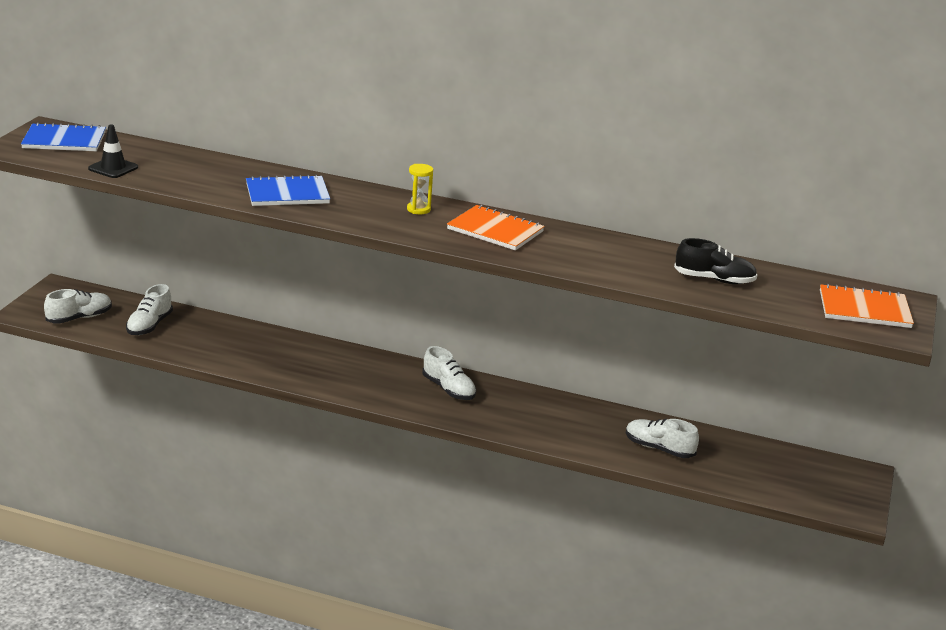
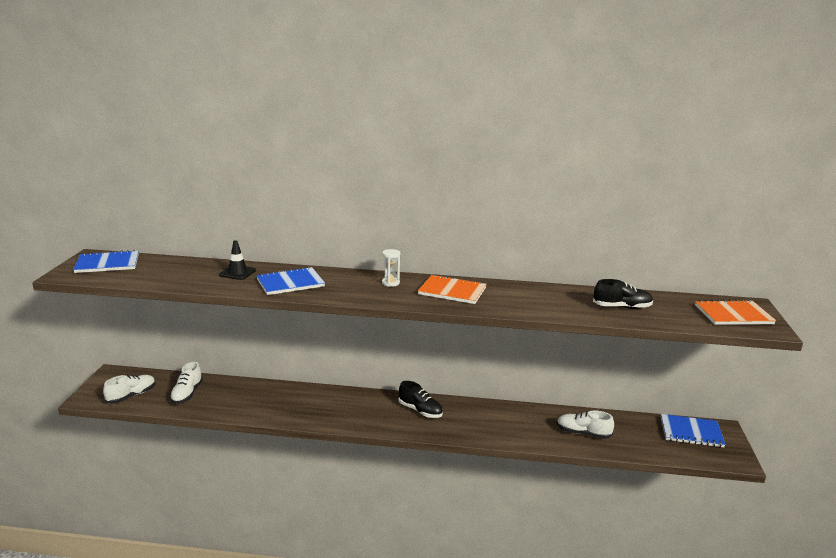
camera: 10 degrees left, 5 degrees down
black traffic cone [88,125,138,178] -> black traffic cone moved to [219,240,256,280]
yellow hourglass [407,164,433,214] -> white hourglass [382,249,400,287]
white shoe [422,346,476,400] -> black shoe [399,381,443,418]
none -> blue notebook [661,414,726,447]

